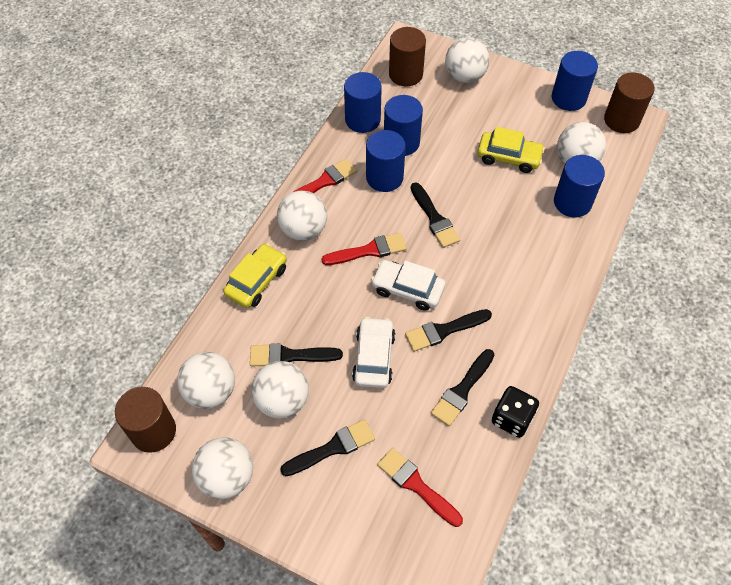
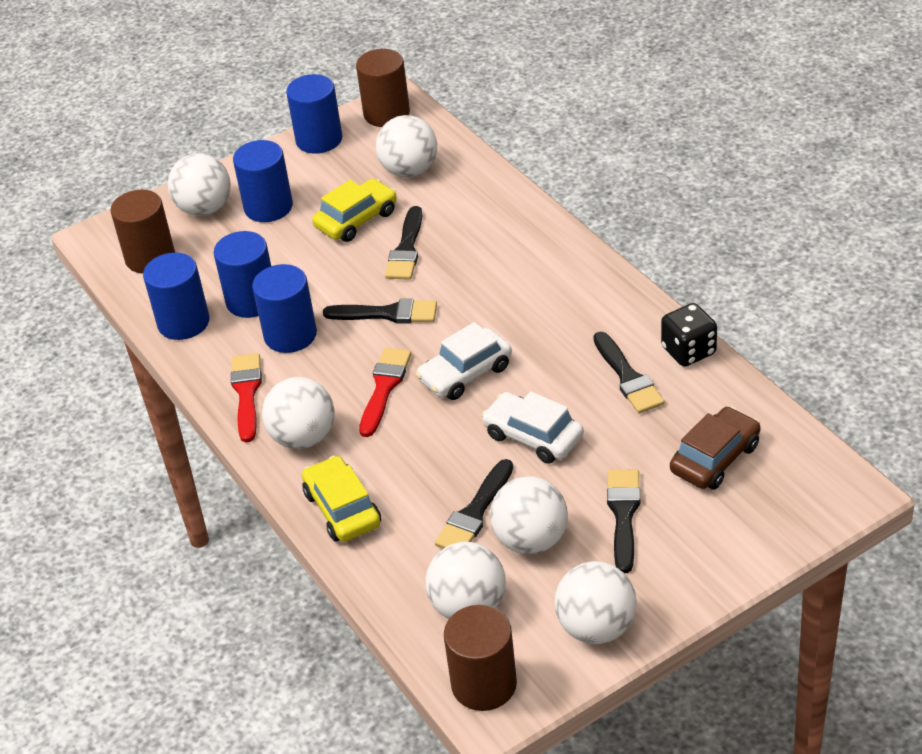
camera: 55 degrees left, 15 degrees down
red brush [377,448,463,527] -> brown car [670,407,761,490]
black brush [405,309,492,352] -> black brush moved to [385,206,422,280]
blue cylinder [554,155,605,217] -> blue cylinder moved to [233,140,293,222]

